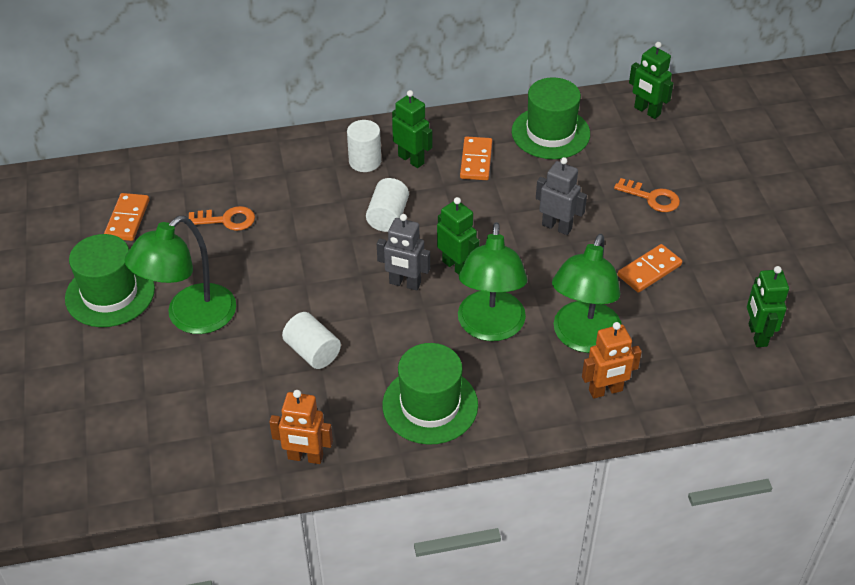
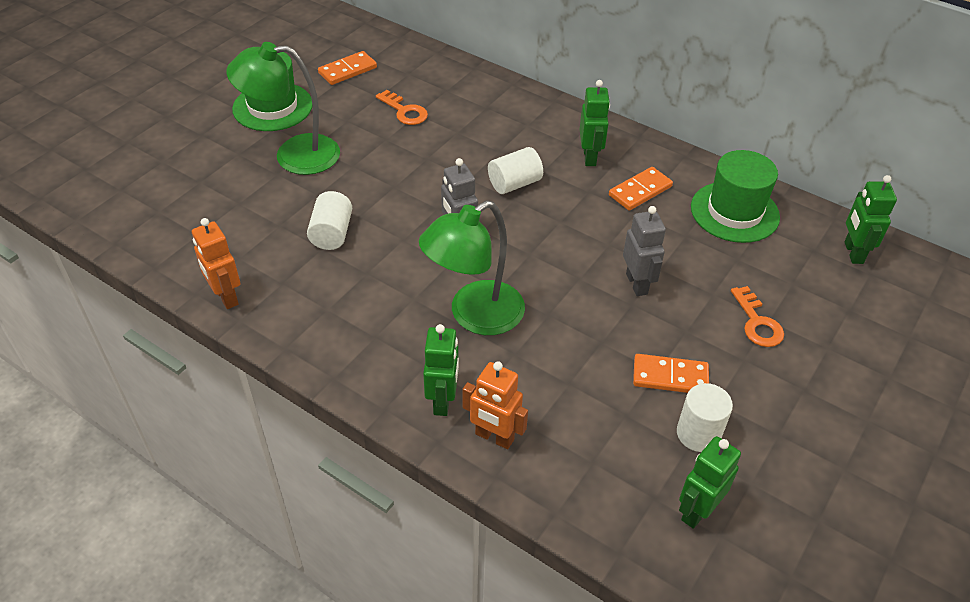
camera: 45 degrees right, 0 degrees up
white cylinder [347,120,381,172] -> white cylinder moved to [677,383,733,452]
green hat [382,343,478,445] -> none
green robot [437,197,480,275] -> green robot moved to [423,324,459,416]
green lamp [552,234,622,353] -> none

